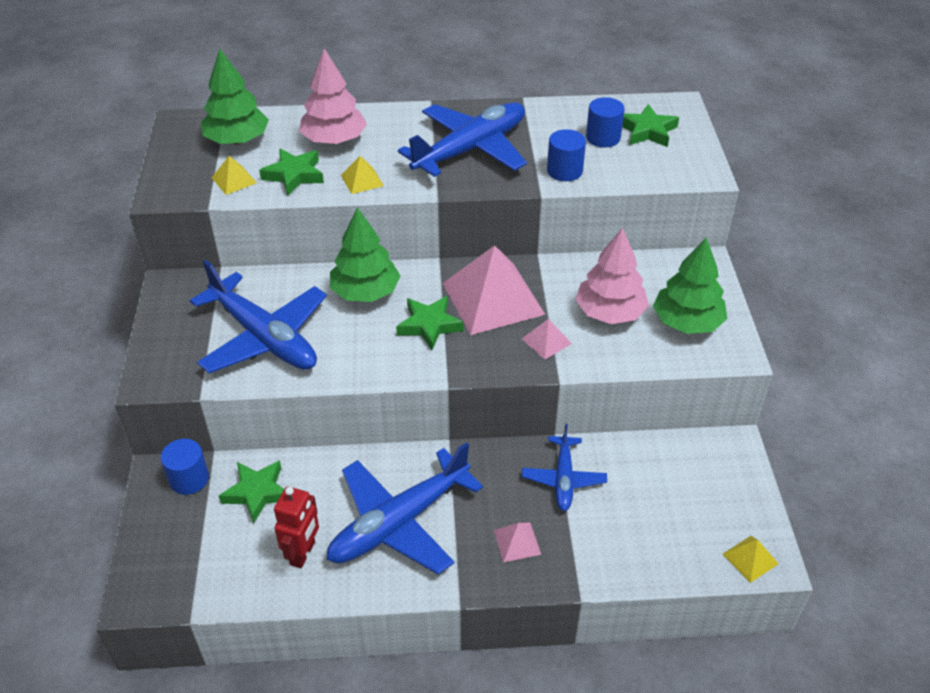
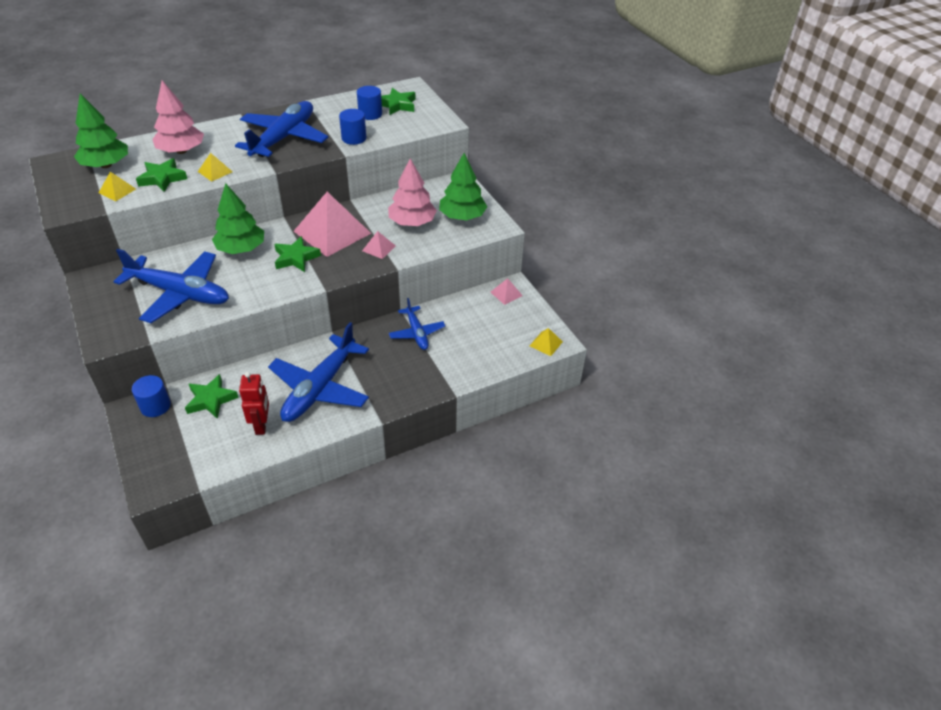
camera: 25 degrees left, 0 degrees up
pink pyramid [494,522,541,563] -> pink pyramid moved to [490,278,523,305]

